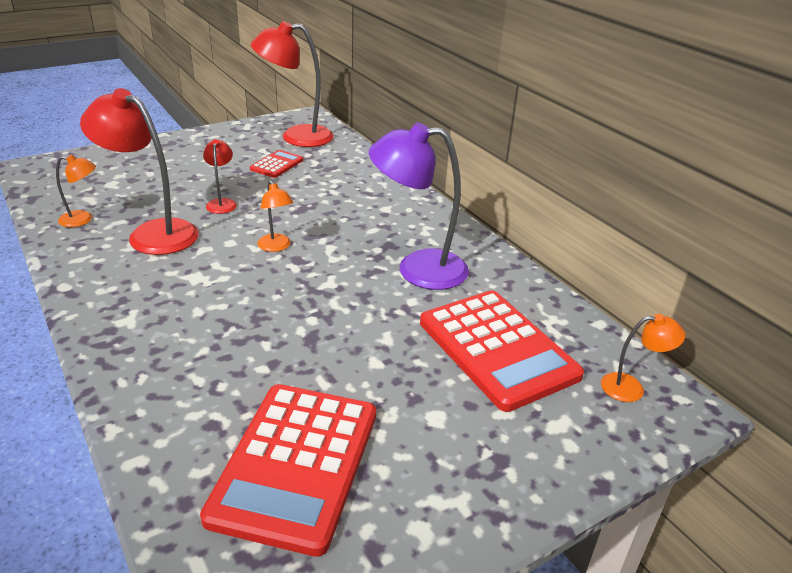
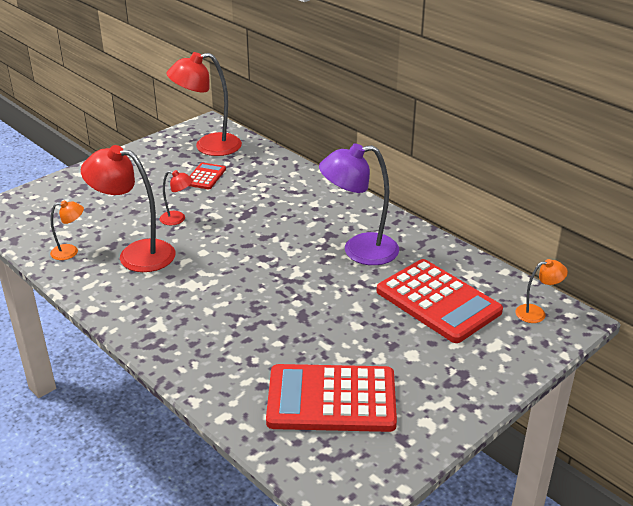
camera: 10 degrees left, 0 degrees up
red calculator [200,384,376,557] -> red calculator turned 90 degrees clockwise [266,364,397,432]
red lamp [203,139,237,214] -> red lamp turned 120 degrees clockwise [160,170,193,225]
orange lamp [257,180,293,252] -> none

